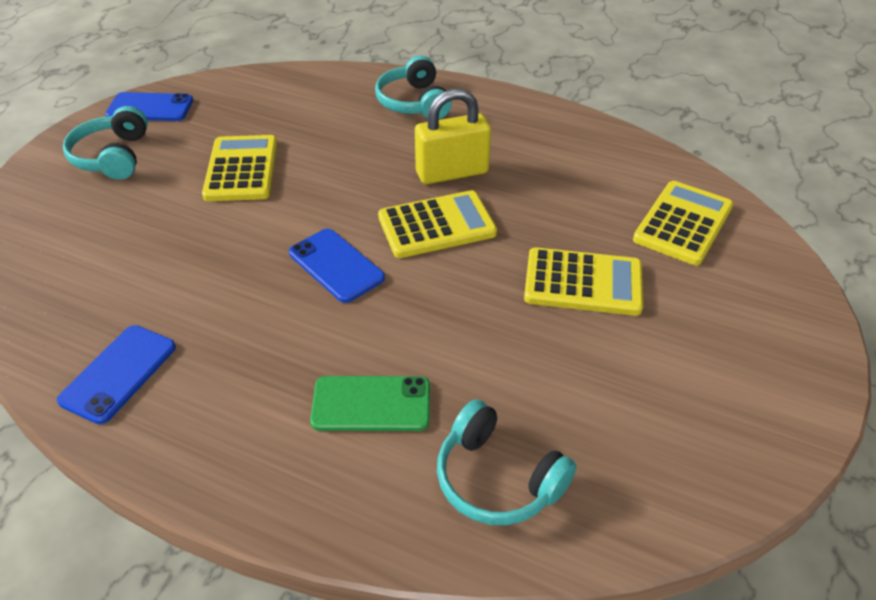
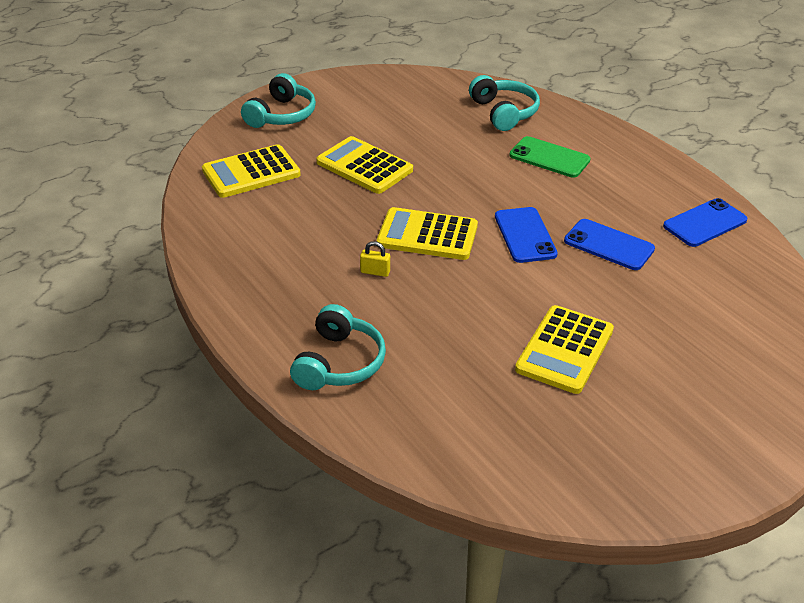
camera: 150 degrees left, 5 degrees down
turquoise headphones [63,106,148,180] -> turquoise headphones moved to [241,73,316,128]
blue phone [105,92,193,121] -> blue phone moved to [564,219,655,270]
yellow padlock [415,88,491,184] -> yellow padlock [360,241,390,277], size x0.41

